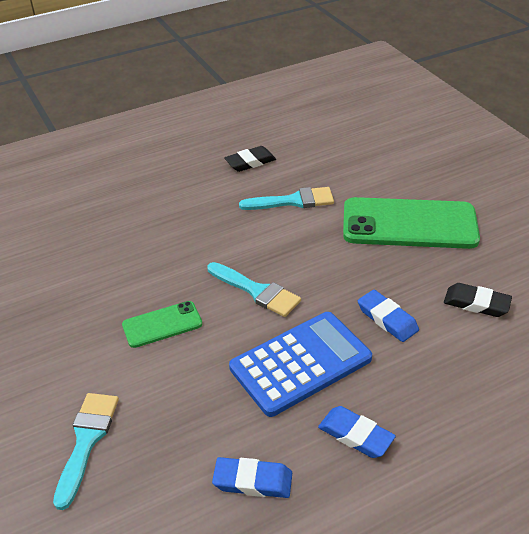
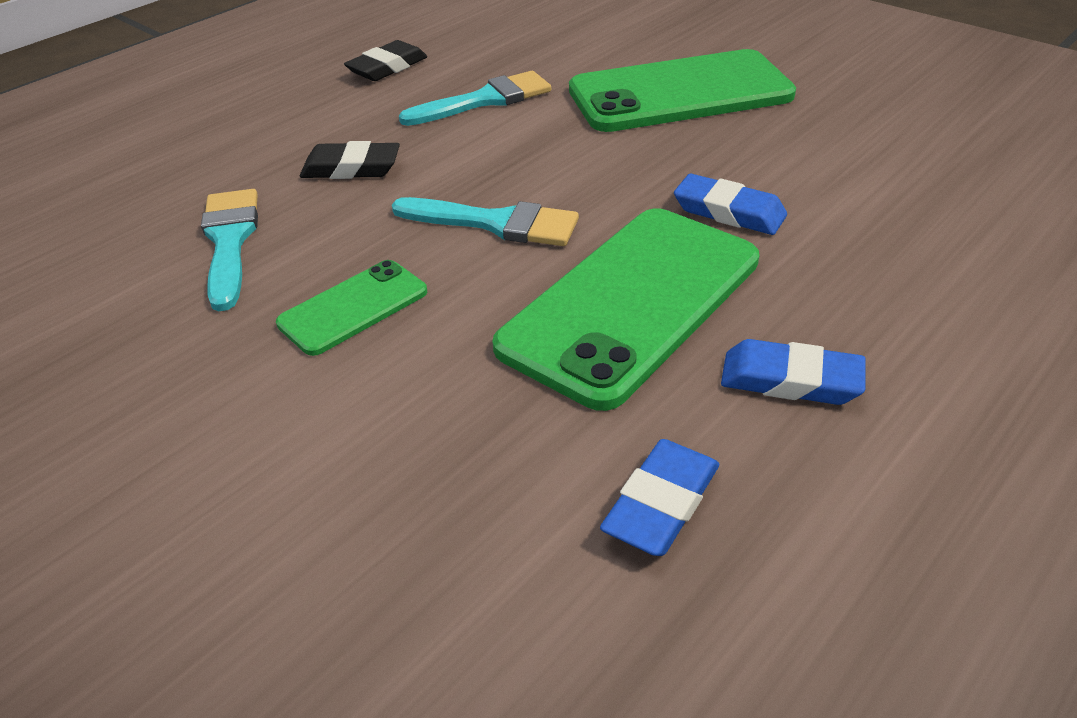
camera: 20 degrees left, 0 degrees up
turquoise brush [53,393,119,510] -> turquoise brush moved to [201,189,258,311]
blue eraser [212,457,292,498] -> blue eraser turned 45 degrees counterclockwise [600,439,719,556]
blue calculator [229,312,372,417] -> green phone [492,208,759,411]
black eraser [444,283,512,317] -> black eraser moved to [300,141,400,179]

